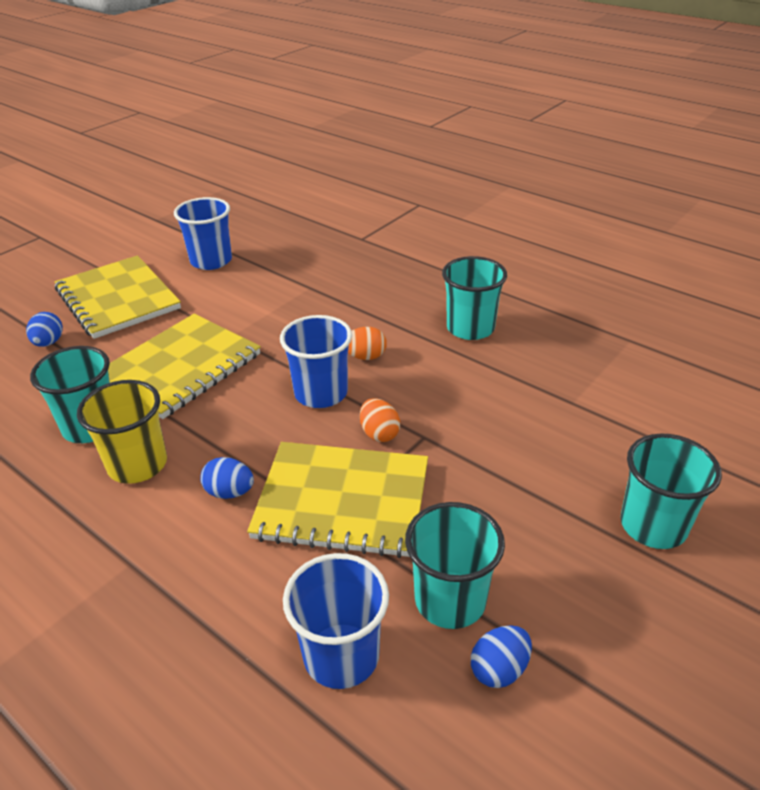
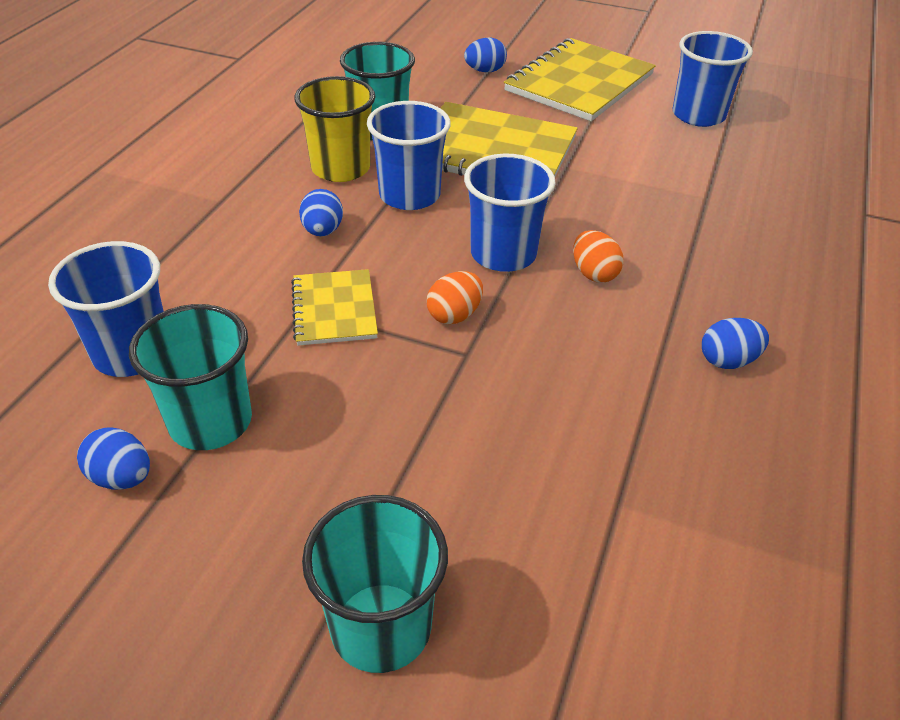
camera: 70 degrees right, 5 degrees up
yellow notebook [247,442,428,558] -> yellow notebook [291,269,378,346], size x0.55
turquoise cup [442,256,507,340] -> blue egg [702,318,769,369]
none -> blue cup [367,101,451,210]

